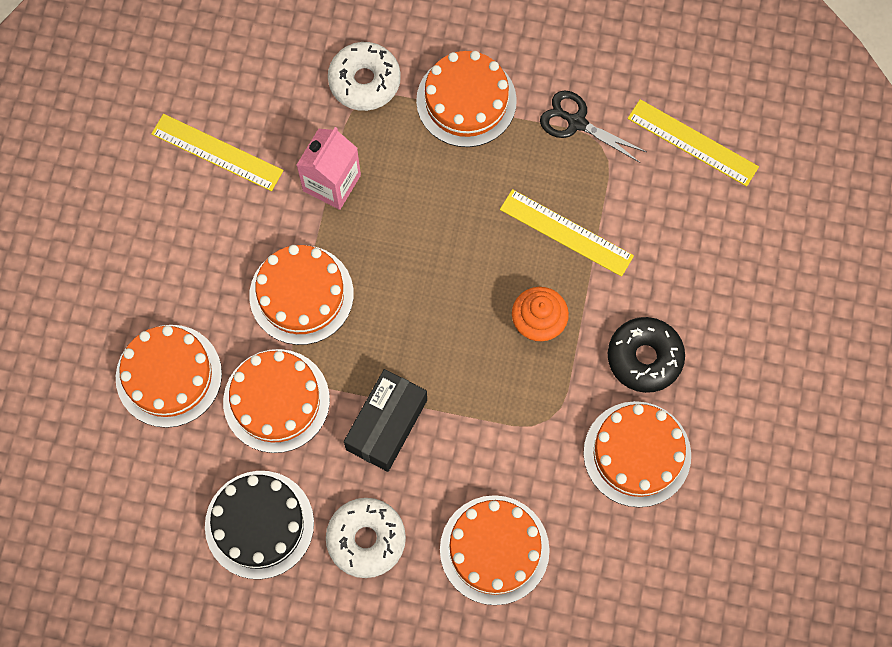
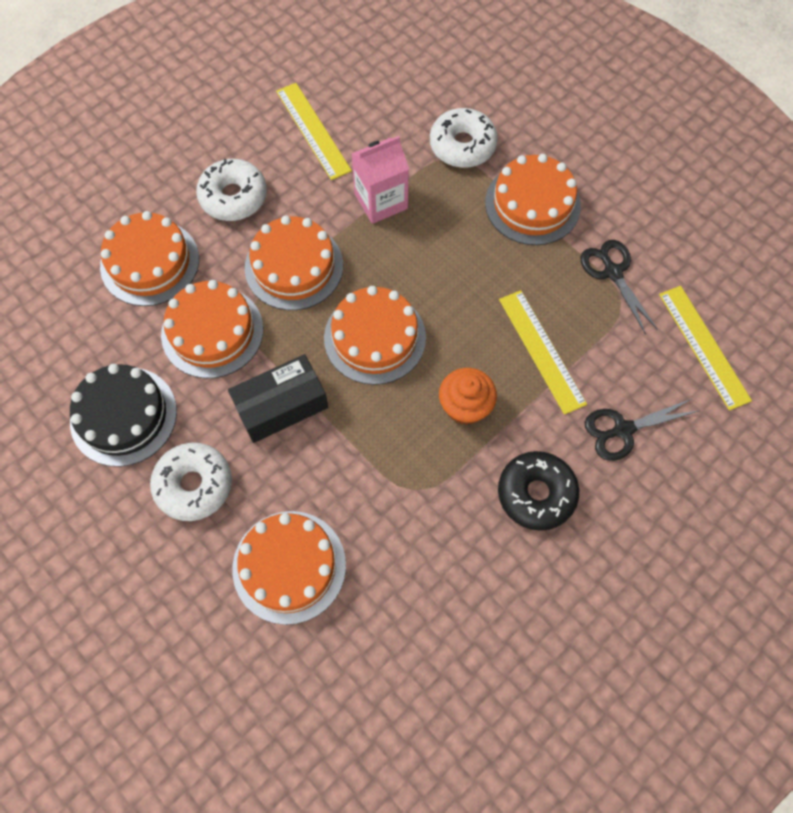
camera: 35 degrees right, 5 degrees down
orange cake [583,401,691,507] -> orange cake moved to [324,286,426,385]
none -> white donut [196,159,267,221]
none -> black scissors [585,398,698,461]

